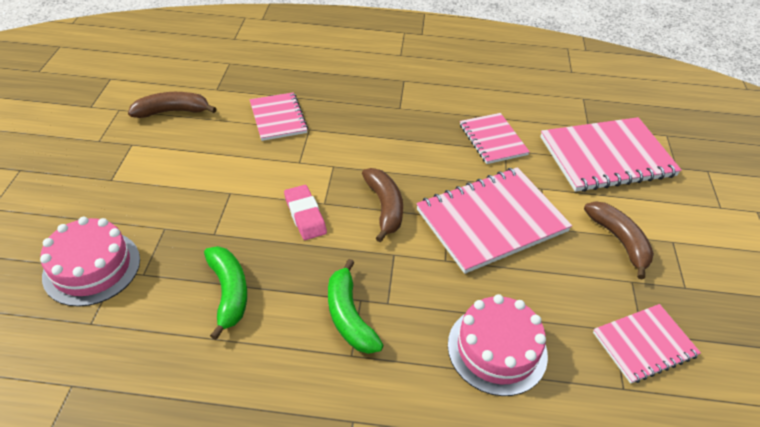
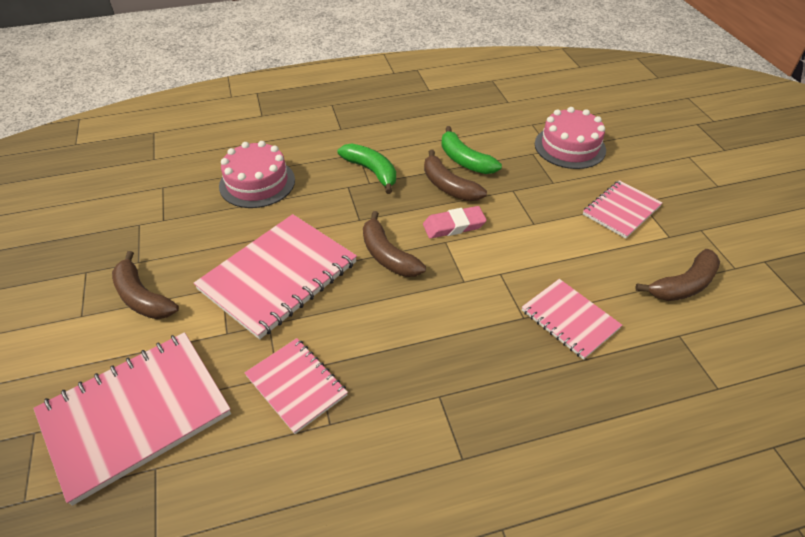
camera: 160 degrees right, 0 degrees up
pink eraser [284,185,327,240] -> pink eraser turned 60 degrees counterclockwise [423,206,487,239]
pink notebook [593,304,701,384] -> pink notebook moved to [583,180,663,239]
none -> brown banana [424,150,487,201]

